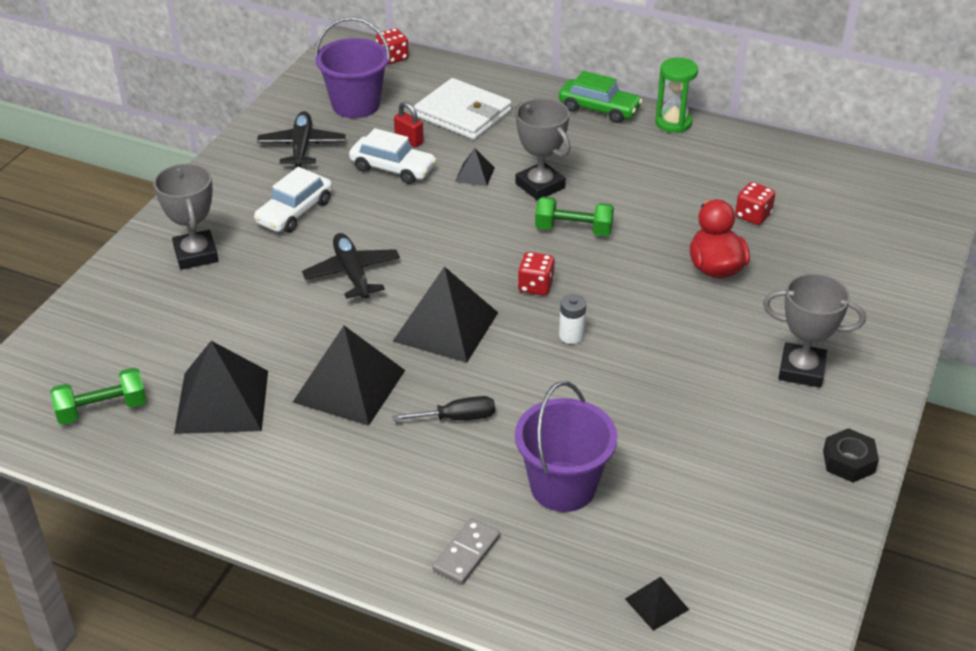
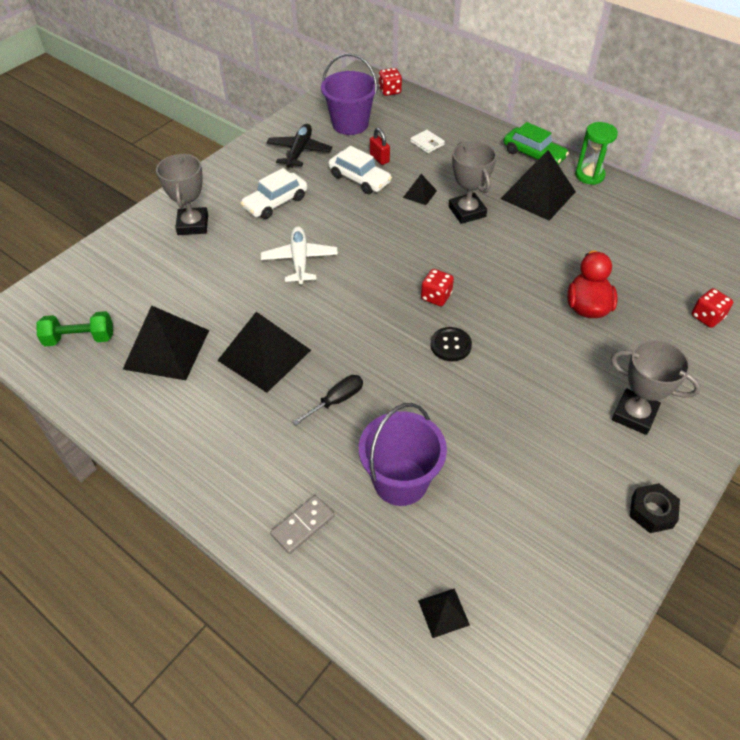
camera: 15 degrees right, 10 degrees up
black plane [302,233,400,299] -> white plane [261,226,338,284]
black screwdriver [392,396,495,421] -> black screwdriver turned 45 degrees counterclockwise [292,375,363,425]
black pyramid [393,266,498,363] -> black pyramid moved to [500,150,576,221]
white wallet [414,78,511,140] -> white wallet [410,130,445,153], size x0.46
green dumbbell [535,196,614,236] -> none
white battery [559,294,586,344] -> black button [430,327,472,361]
red dice [735,182,775,225] -> red dice moved to [692,288,733,328]

